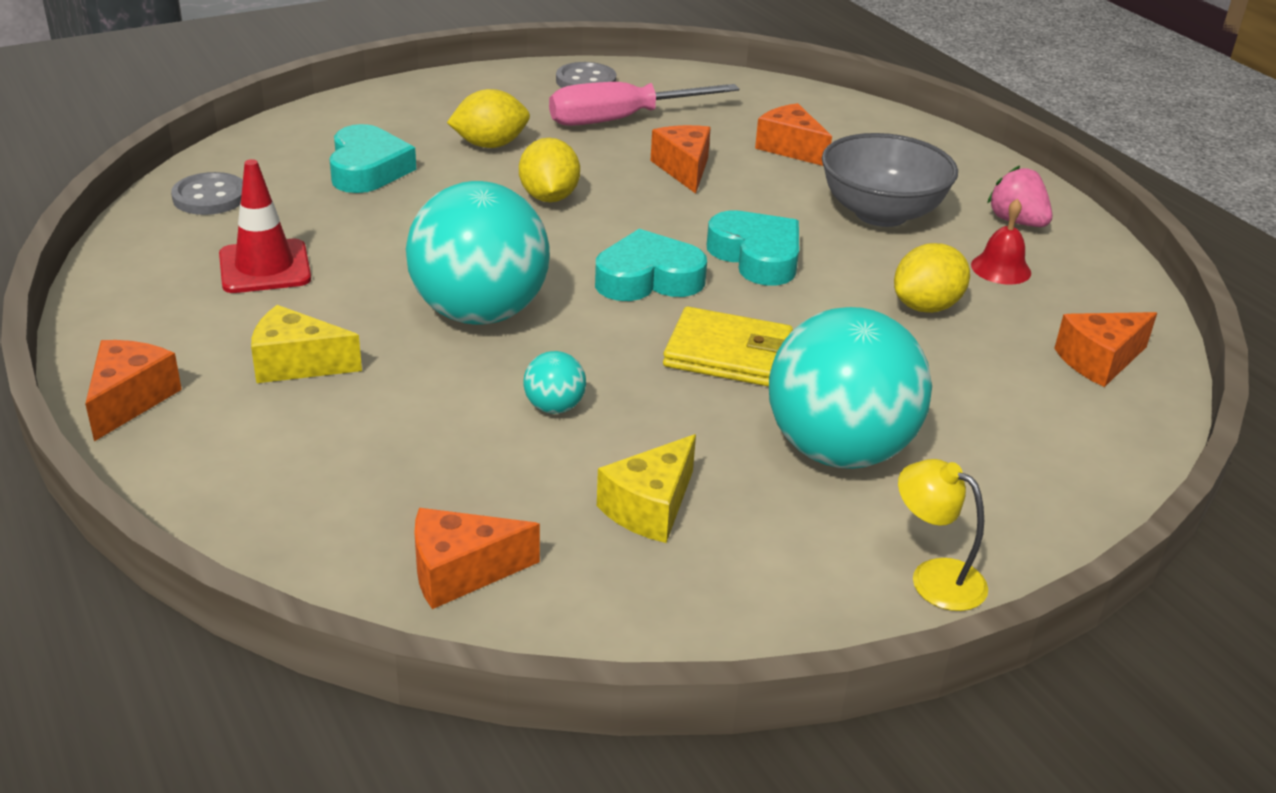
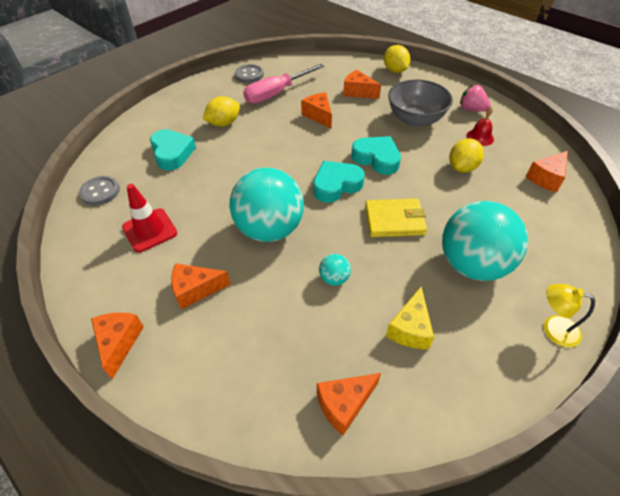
camera: 15 degrees left, 15 degrees up
yellow cheese [251,305,362,383] -> orange cheese [171,263,231,310]
yellow lemon [519,138,580,202] -> yellow lemon moved to [384,45,411,73]

